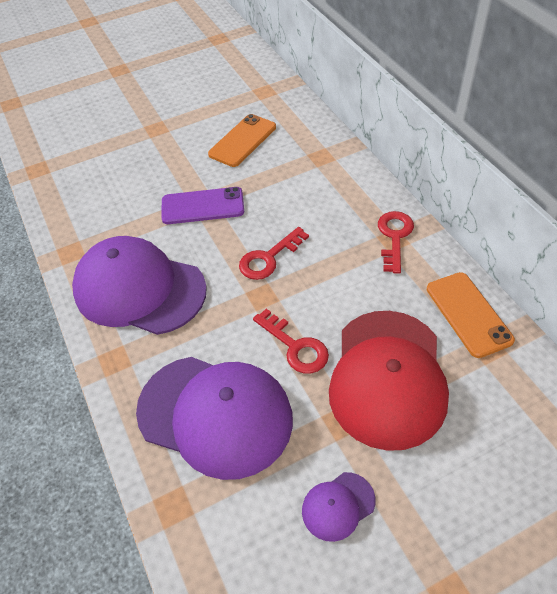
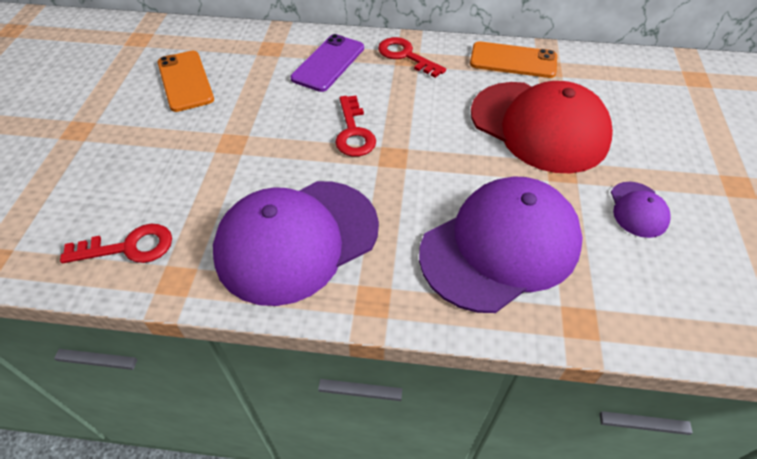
camera: 60 degrees left, 0 degrees up
purple phone [161,187,244,224] -> purple phone moved to [290,34,364,92]
red key [253,309,329,374] -> red key moved to [60,224,172,263]

